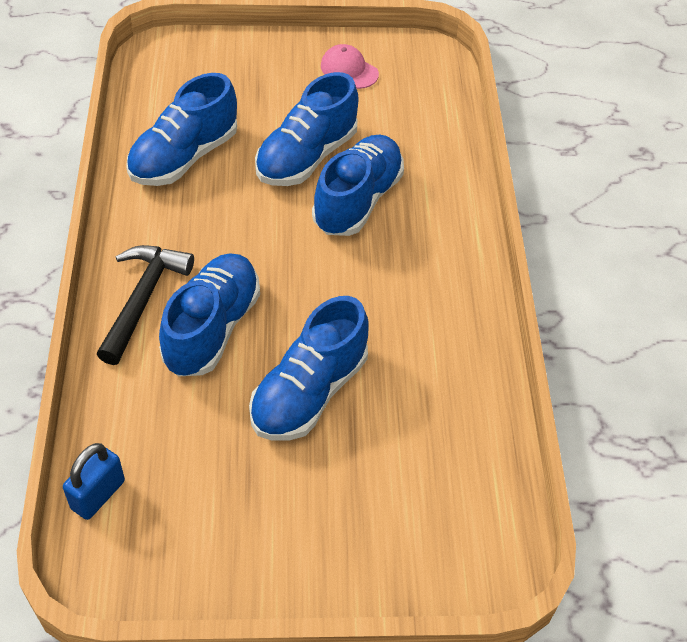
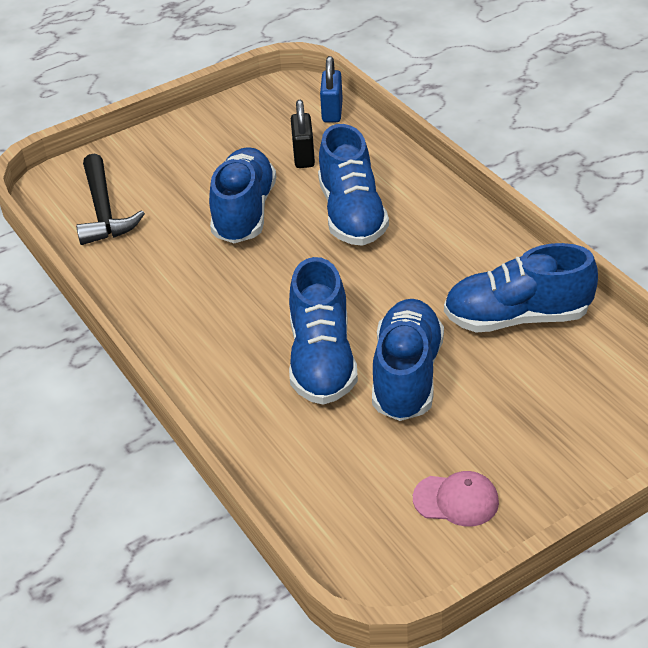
camera: 155 degrees right, 10 degrees down
black hammer [97,245,194,365] -> black hammer moved to [76,153,145,245]
blue shoe [126,73,237,186] -> blue shoe turned 105 degrees counterclockwise [444,243,598,332]
none -> black padlock [291,100,315,168]

